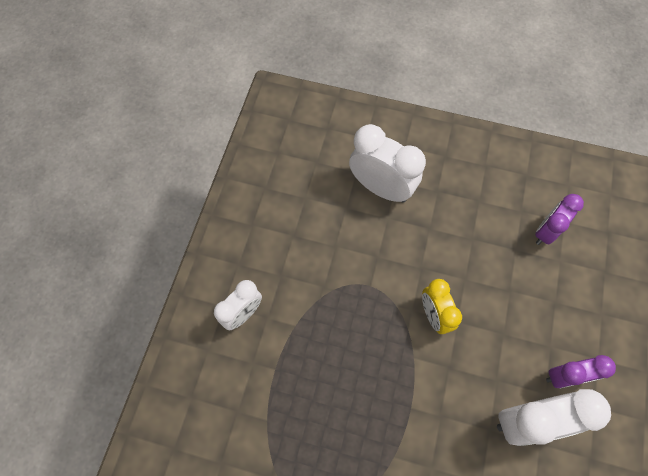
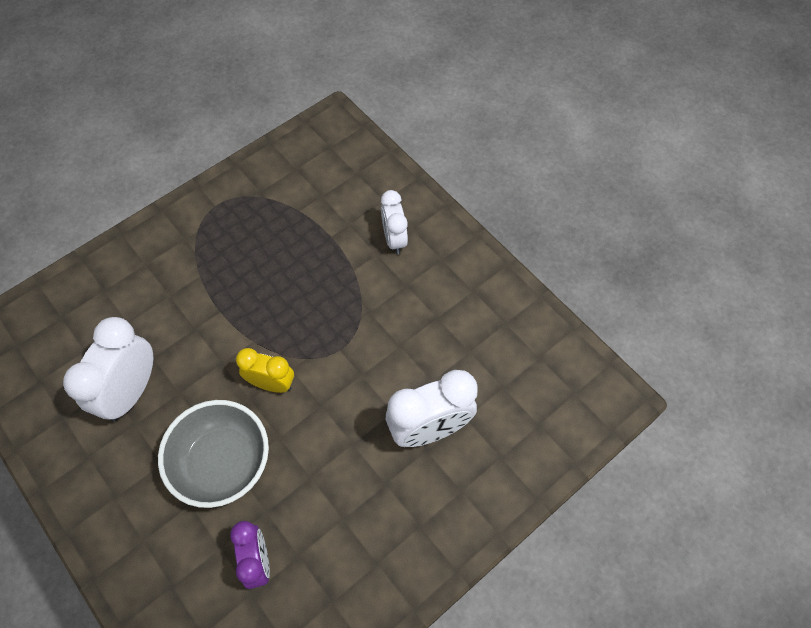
camera: 125 degrees right, 5 degrees down
purple clock [546,355,616,389] -> none
none -> grey bowl [158,400,269,508]

